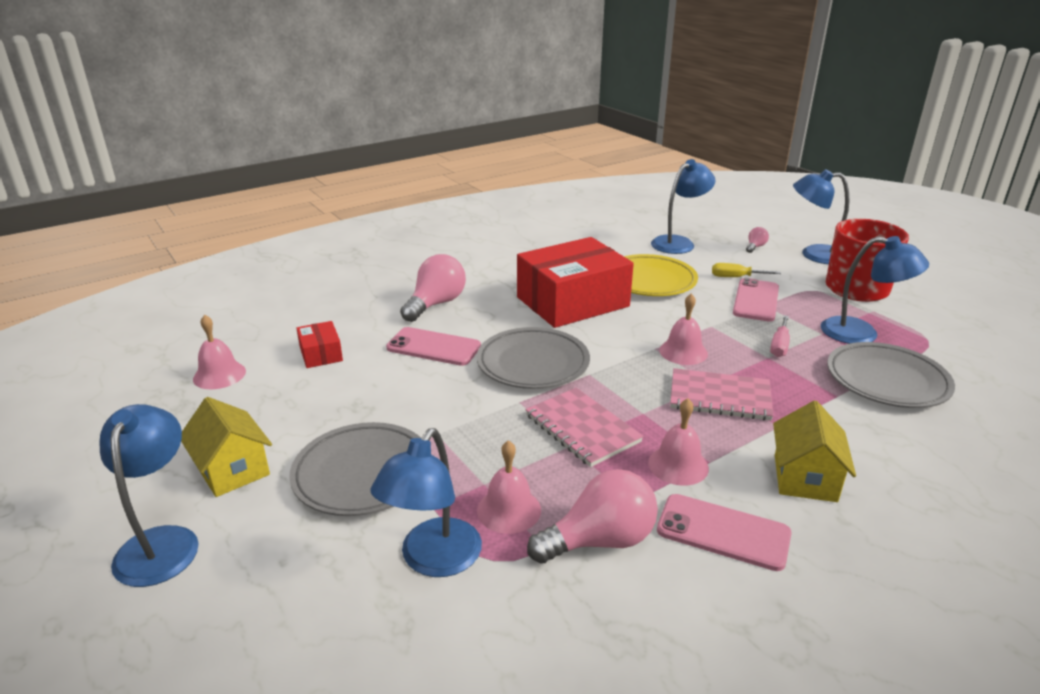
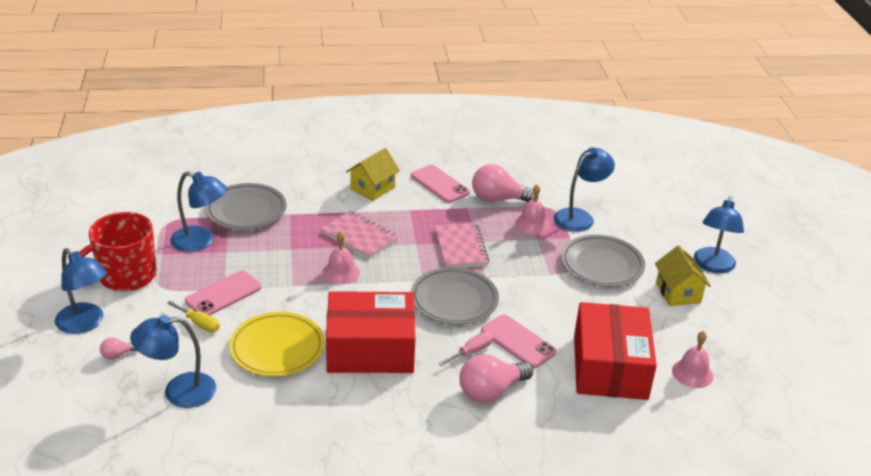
camera: 155 degrees left, 5 degrees up
red box [296,321,343,368] -> red box [574,302,657,400], size x2.31
pink bell [648,398,709,486] -> none
pink screwdriver [770,315,790,357] -> pink screwdriver moved to [439,332,493,366]
blue lamp [821,236,929,344] -> blue lamp turned 150 degrees clockwise [170,172,227,252]

